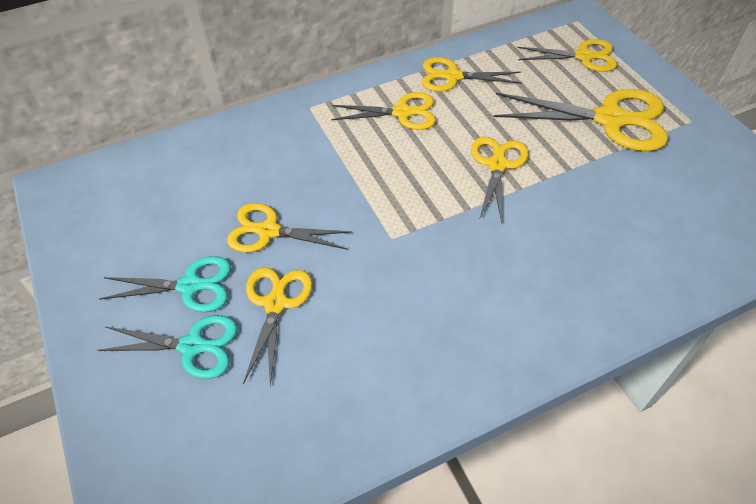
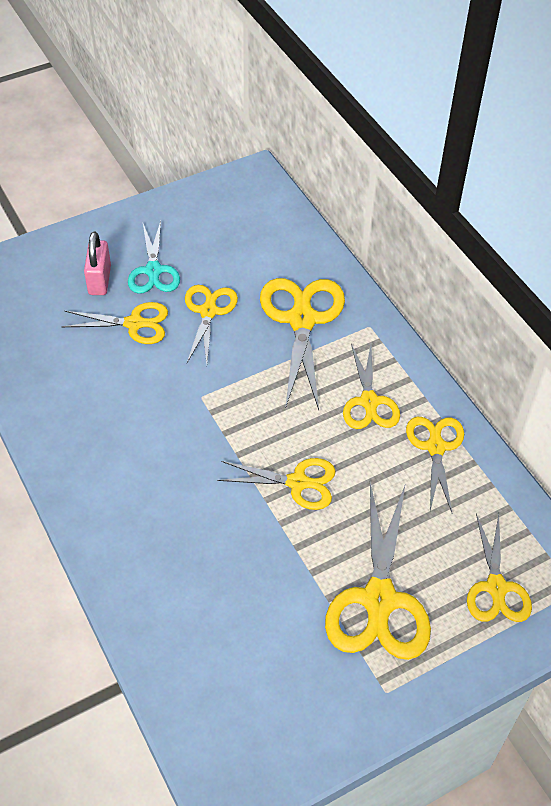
camera: 85 degrees right, 0 degrees up
turquoise scissors [97,315,238,379] -> pink padlock [84,232,111,295]
none -> yellow scissors [260,278,345,410]

